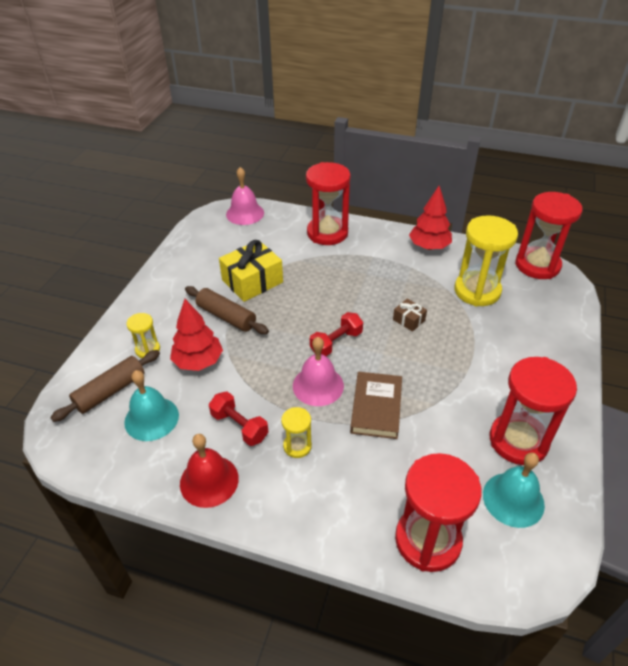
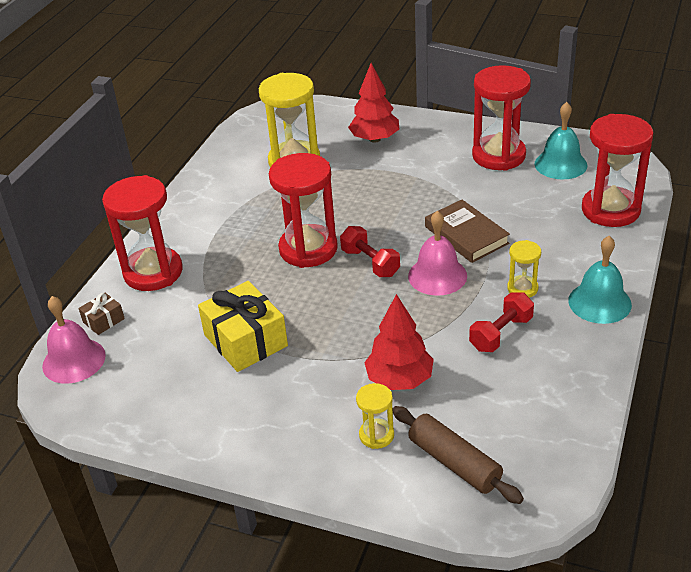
camera: 85 degrees left, 5 degrees down
turquoise bell [124,370,179,441] -> turquoise bell moved to [568,236,632,324]
red bell [180,434,239,508] -> none
brown rolling pin [185,286,269,334] -> none
brown book [350,372,402,439] -> brown book turned 45 degrees clockwise [425,200,510,263]
brown gift [393,299,427,332] -> brown gift moved to [79,293,125,335]
red tree [409,186,452,250] -> red tree moved to [348,63,399,143]
red hourglass [515,192,582,279] -> red hourglass moved to [269,153,338,268]

